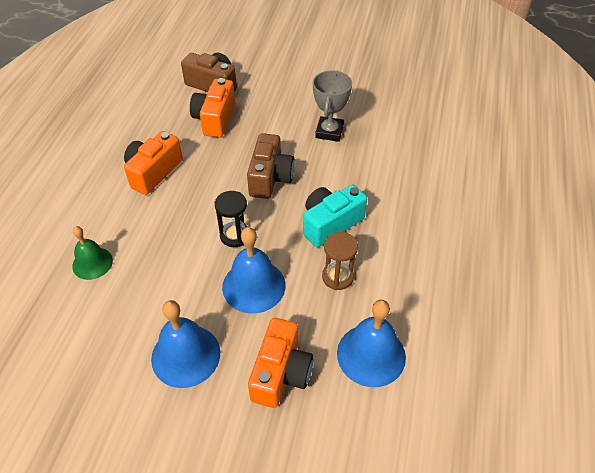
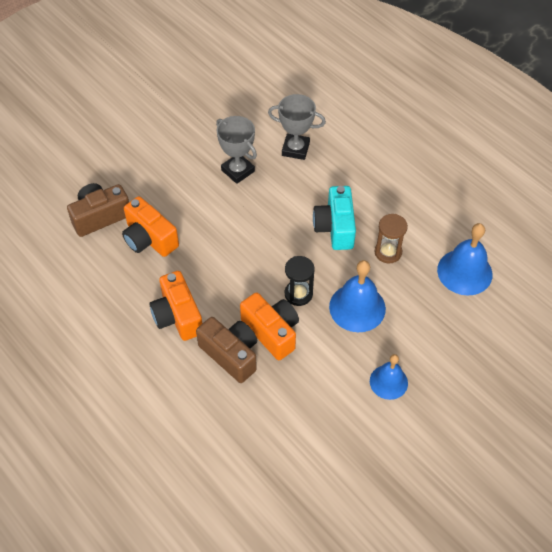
camera: 55 degrees left, 5 degrees up
green bell [72,226,113,280] -> none
blue bell [151,300,220,388] -> blue bell [370,354,408,400], size x0.65
brown camera [247,133,295,199] -> brown camera moved to [196,317,257,383]
orange camera [248,318,314,408] -> orange camera moved to [240,293,299,360]
none -> grey trophy [268,94,326,160]

